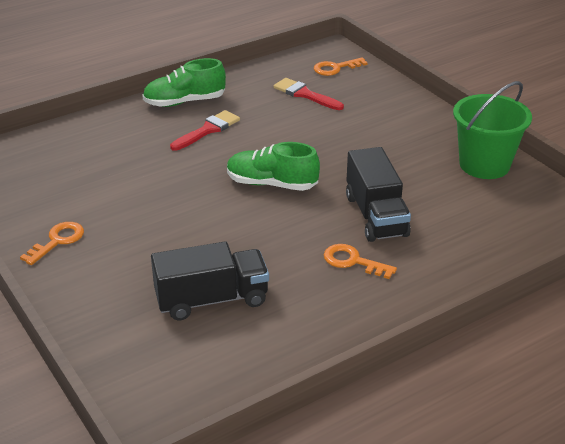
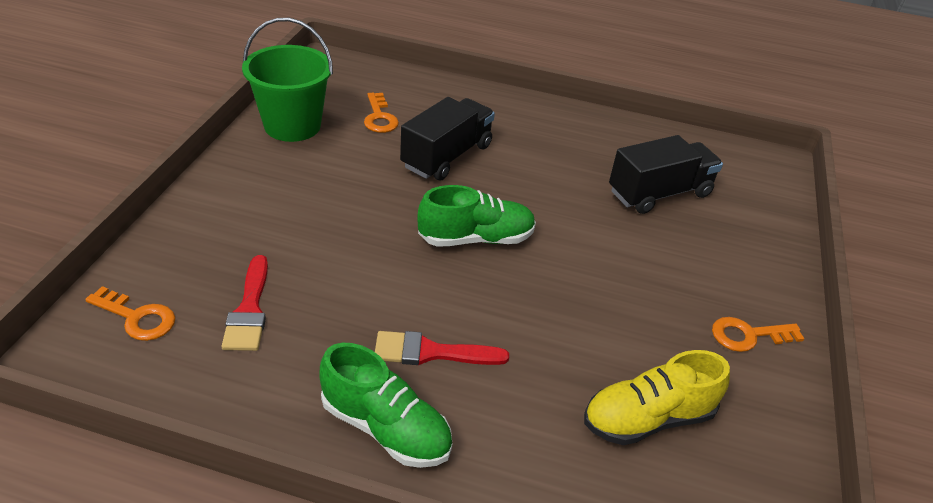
camera: 135 degrees left, 5 degrees up
black truck [151,242,269,320] -> black truck turned 120 degrees clockwise [609,135,723,214]
green shoe [227,142,320,191] -> green shoe turned 75 degrees counterclockwise [417,185,536,247]
orange key [324,244,397,279] -> orange key moved to [364,93,399,133]
none -> yellow shoe [584,350,730,445]

